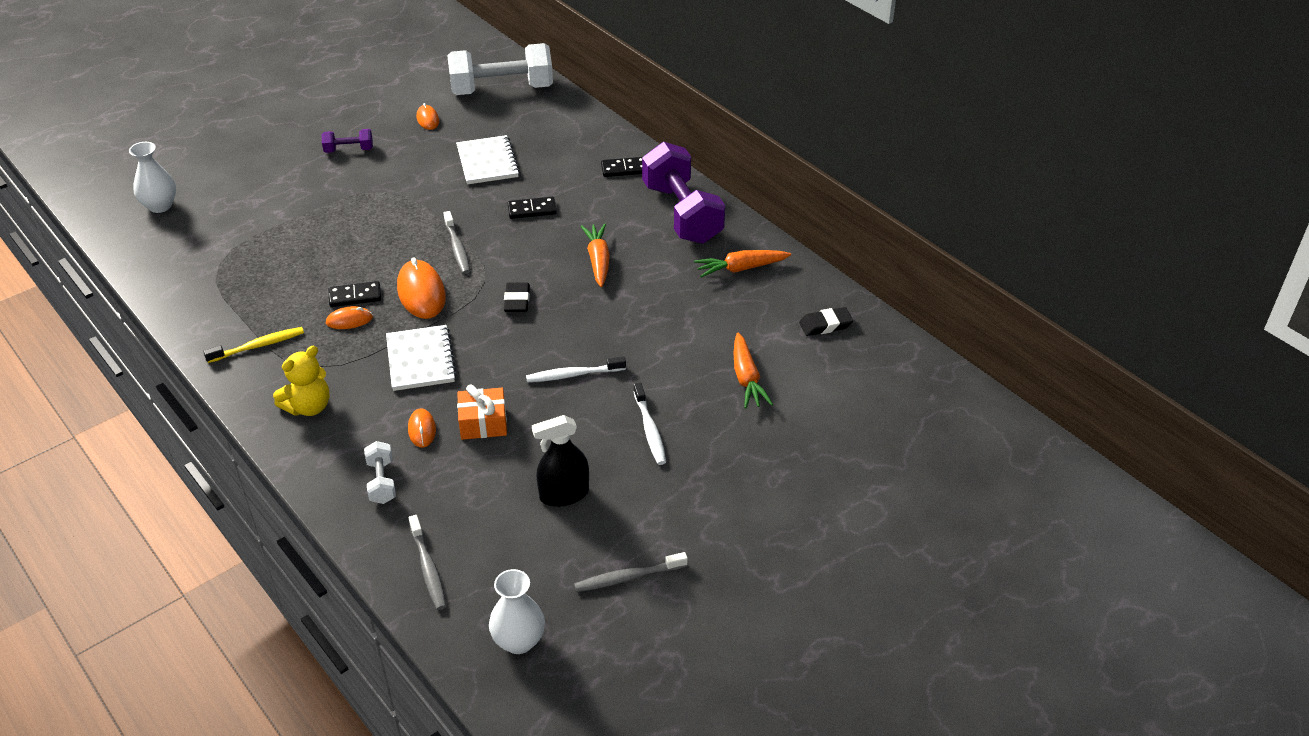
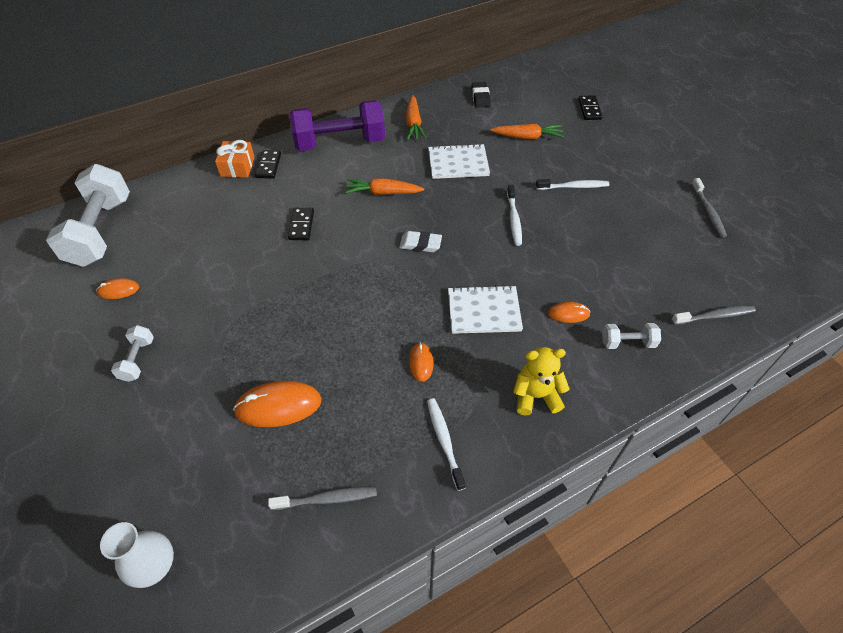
camera: 80 degrees left, 10 degrees up
yellow toothbrush [203,327,304,363] -> white toothbrush [427,398,466,491]
yellow teddy bear [273,346,330,416] -> yellow teddy bear turned 60 degrees counterclockwise [513,347,569,416]
purple dumbbell [321,129,373,153] -> white dumbbell [111,325,154,382]
black domino [329,281,381,307] -> black domino moved to [578,96,602,120]
orange mouse [397,257,446,319] -> orange mouse moved to [233,381,322,427]
grey toothbrush [444,211,470,274] -> grey toothbrush moved to [268,487,377,510]
white notebook [456,135,520,185] -> white notebook moved to [428,144,490,179]
orange gift [457,384,507,440] -> orange gift moved to [215,140,255,178]
white vase [489,569,545,654] -> none
black eraser [504,282,530,312] -> white eraser [399,231,442,252]
black spray bottle [532,415,589,507] -> none

